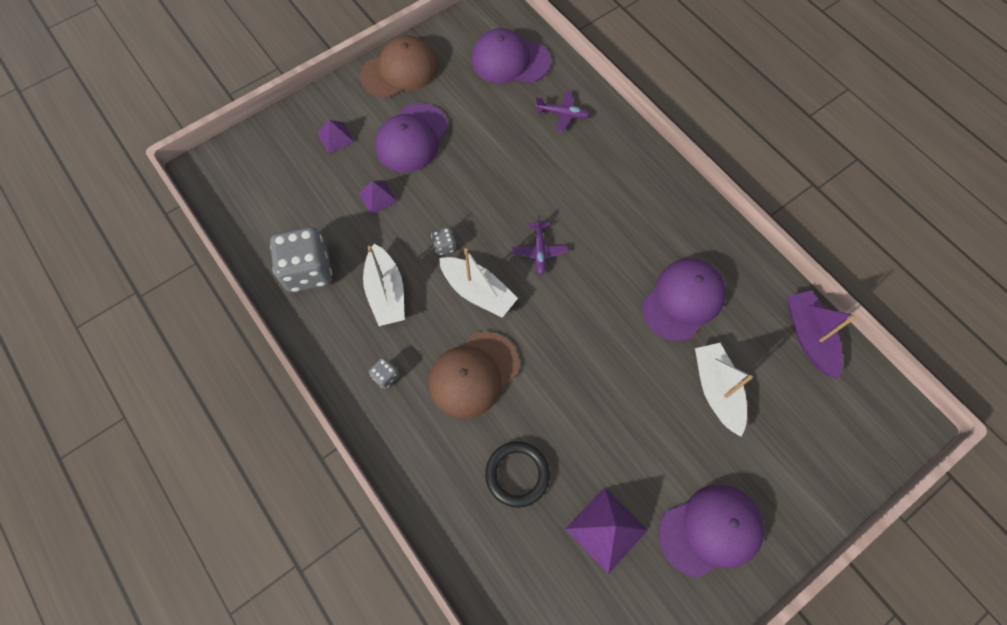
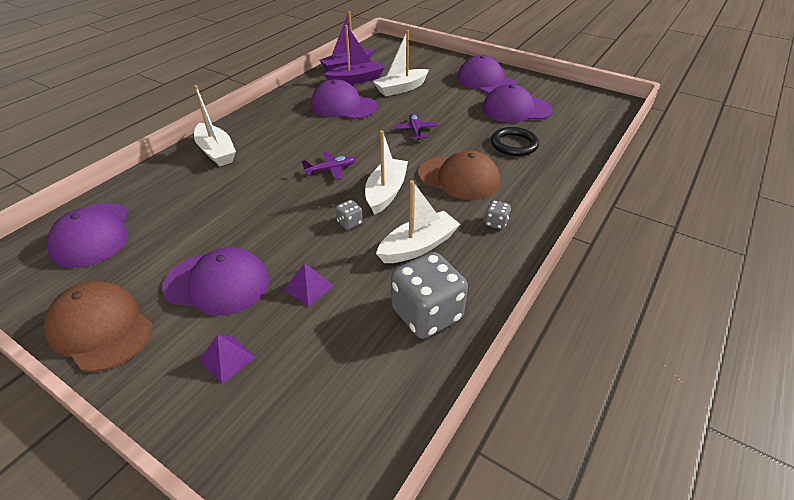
camera: 110 degrees left, 25 degrees down
purple plane [536,91,590,132] -> purple plane moved to [393,113,438,140]
purple pyramid [565,487,648,574] -> purple cap [482,84,552,123]
none -> white boat [194,85,236,166]
none -> purple boat [324,25,384,85]

